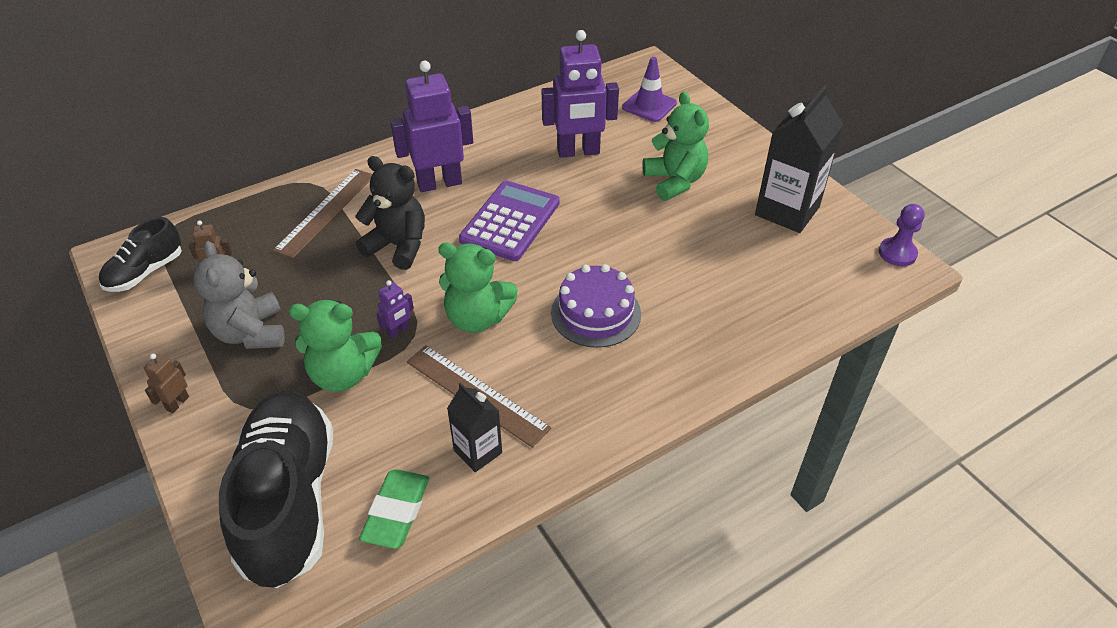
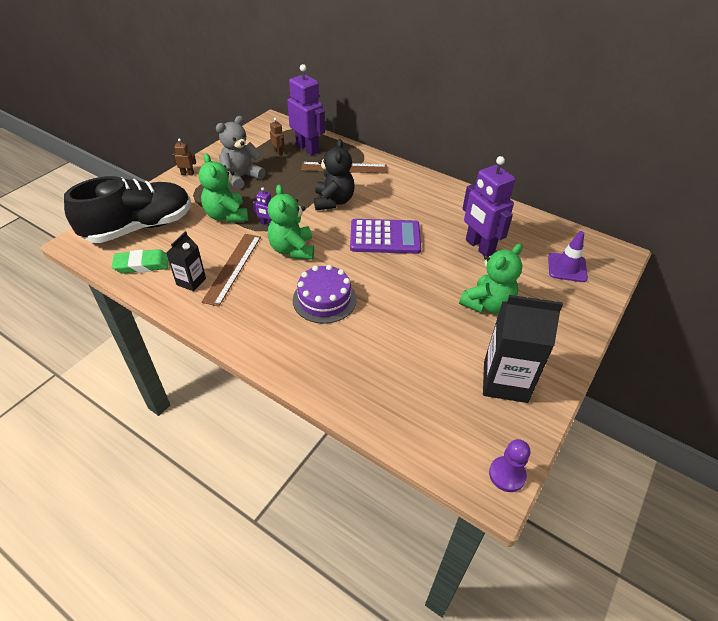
camera: 65 degrees right, 0 degrees up
black shoe [99,217,182,292] -> none
purple robot [390,61,473,192] -> purple robot moved to [287,64,325,155]

